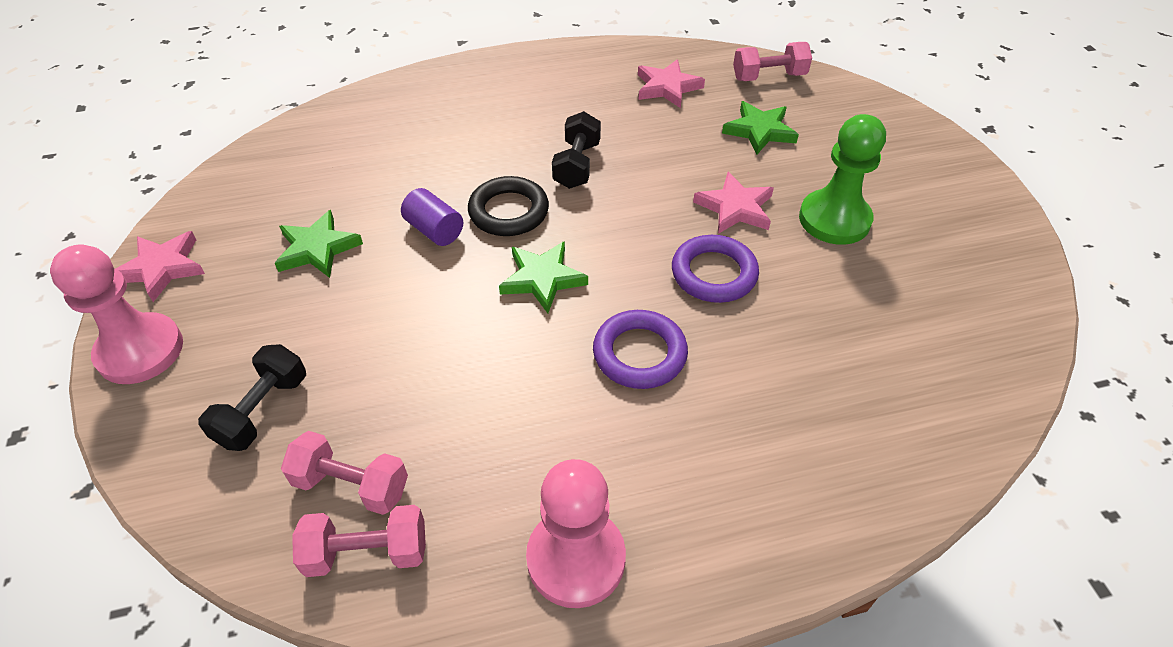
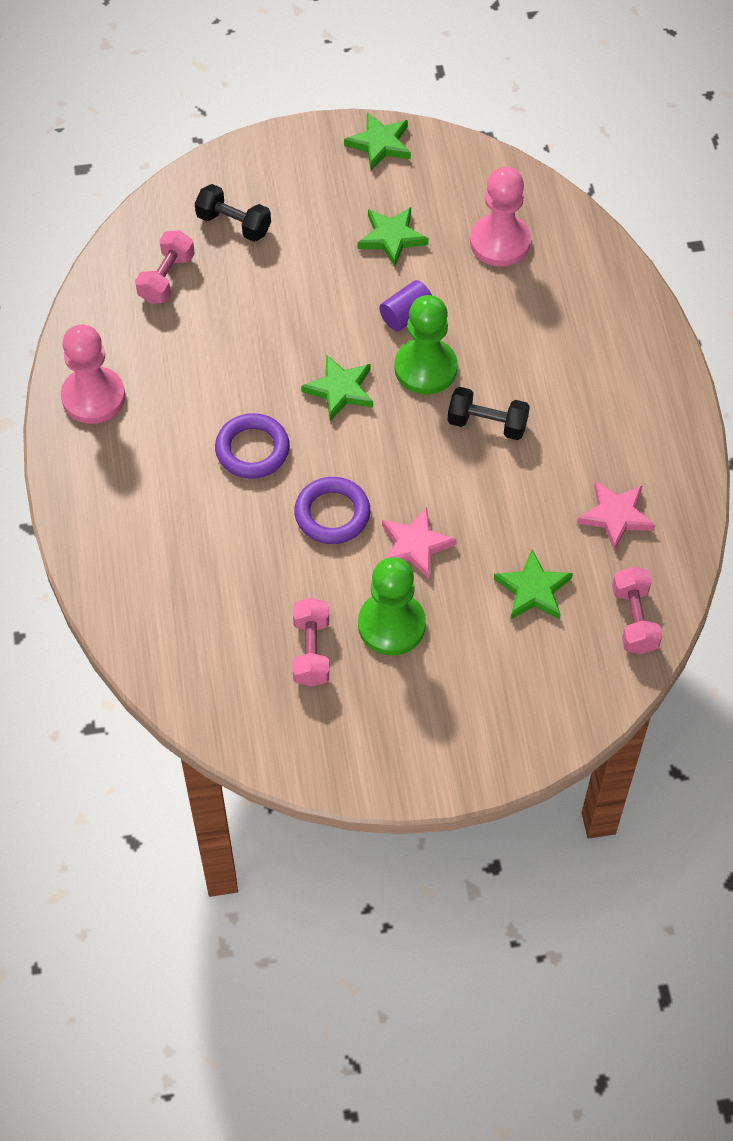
camera: 95 degrees right, 10 degrees up
pink pawn [50,244,183,384] -> pink pawn moved to [470,167,531,267]
pink star [116,231,205,302] -> green star [344,112,411,171]
pink dumbbell [292,505,426,577] -> pink dumbbell moved to [293,598,329,687]
black ring [468,176,549,236] -> green pawn [394,295,458,395]

